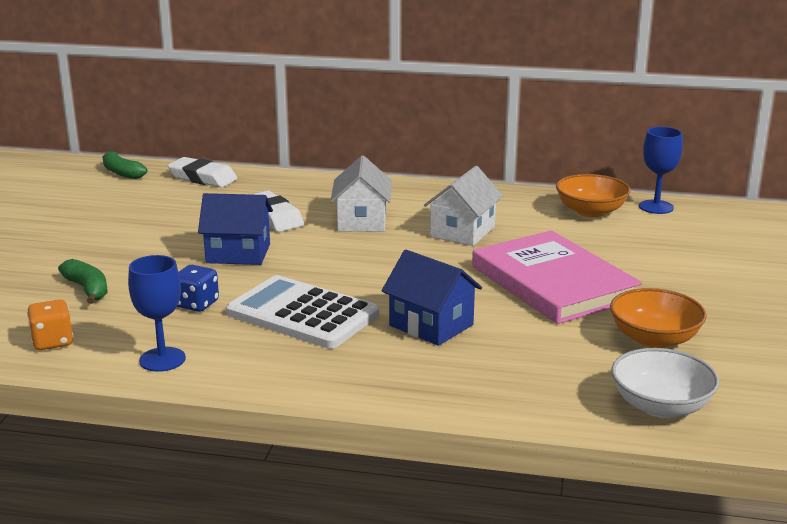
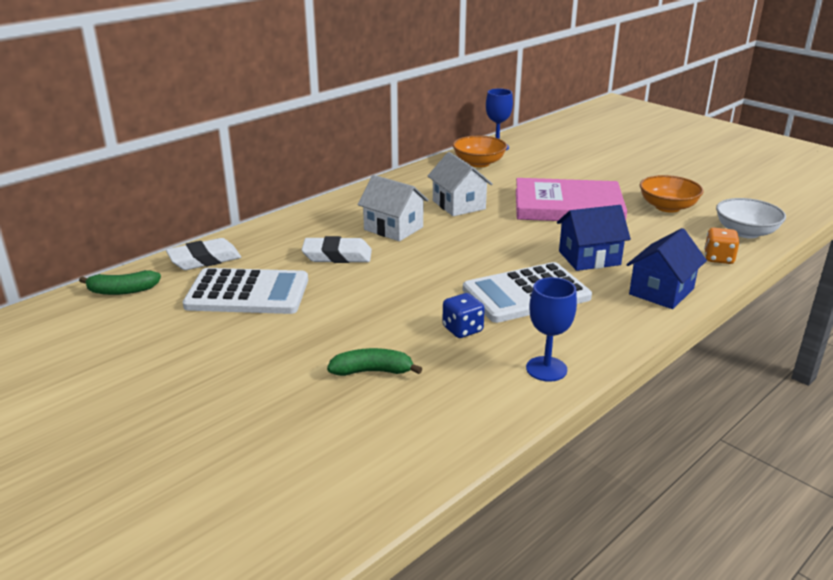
camera: 55 degrees left, 5 degrees up
orange dice [27,300,73,350] -> orange dice moved to [704,228,740,264]
blue house [198,193,273,265] -> blue house moved to [627,228,707,309]
none -> white calculator [183,268,308,314]

